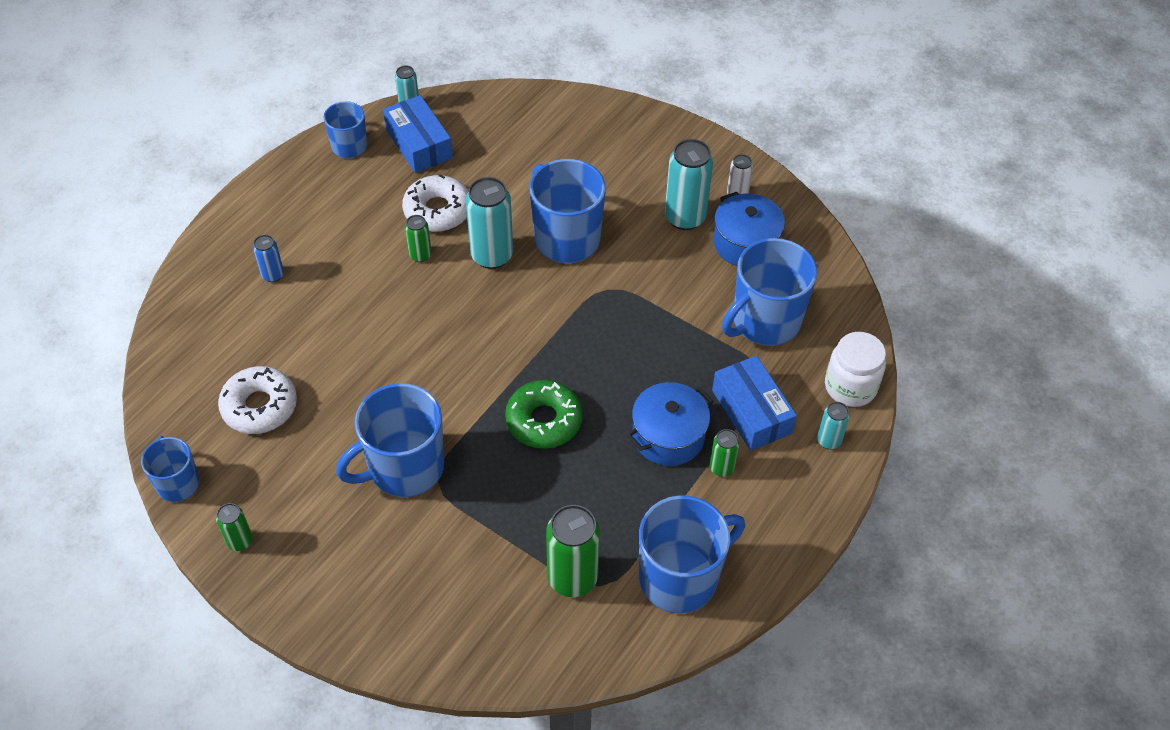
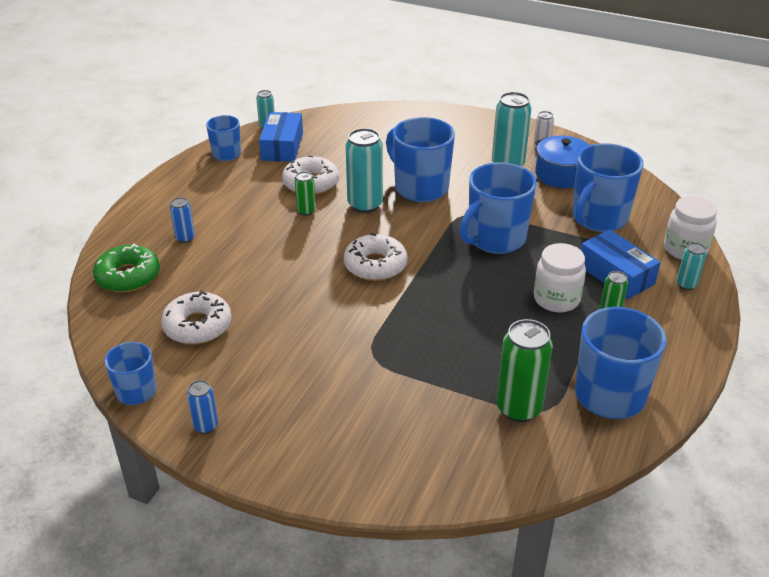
camera: 10 degrees left, 15 degrees down
green can [216,503,253,551] -> blue can [187,380,218,434]
blue mug [336,383,444,497] -> blue mug moved to [460,162,536,254]
blue box [383,95,453,173] -> blue box turned 45 degrees clockwise [259,112,303,162]
green donut [505,380,583,449] -> green donut moved to [93,243,160,292]
blue pot [627,382,714,466] -> white jar [534,243,586,312]
none -> white donut [344,233,408,281]

